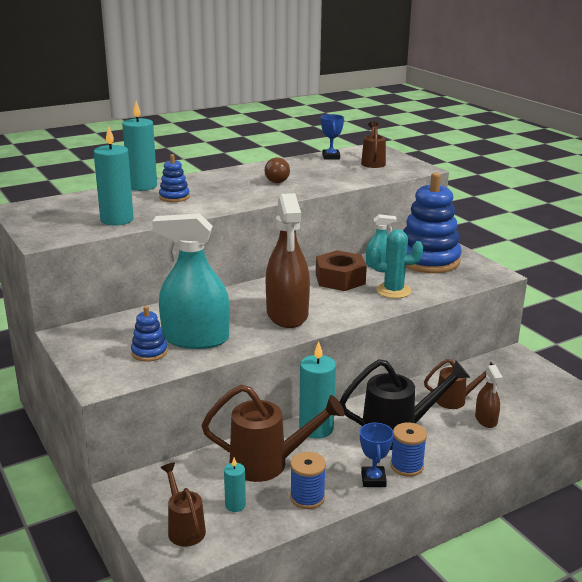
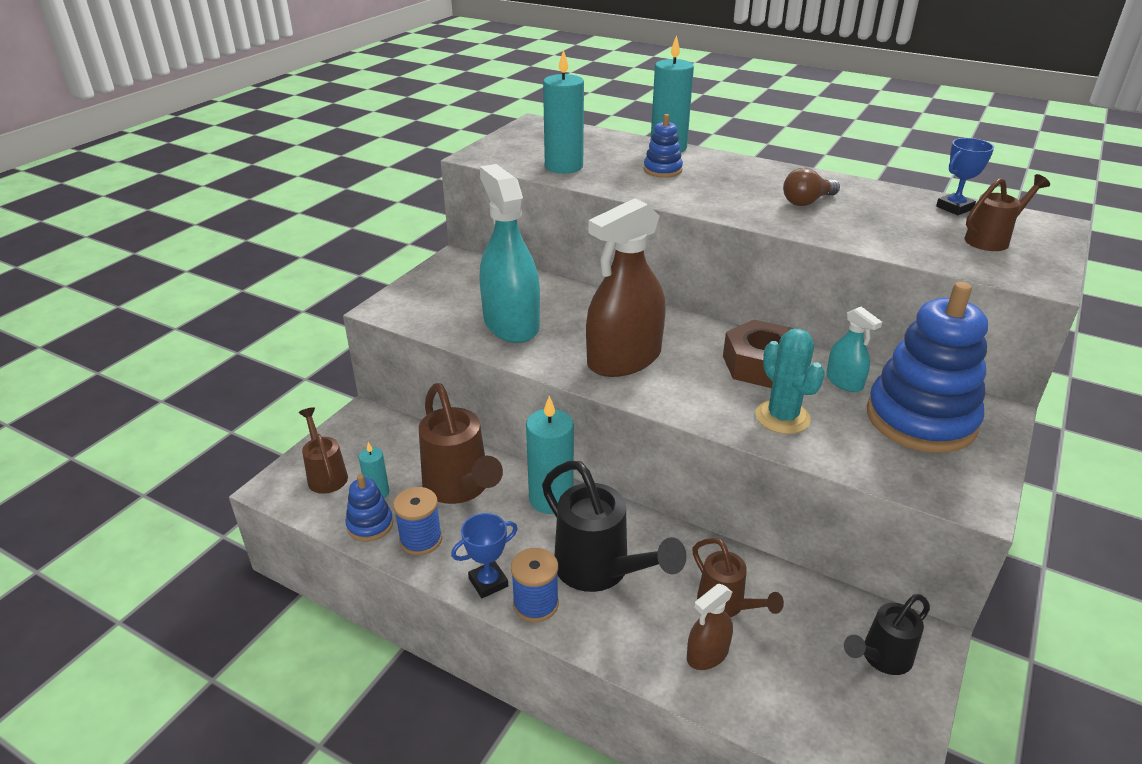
camera: 60 degrees right, 10 degrees up
blue stacking toy [131,306,168,362] -> blue stacking toy moved to [345,474,393,542]
brown watering can [160,463,206,547] -> brown watering can turned 60 degrees counterclockwise [299,407,348,494]
none -> black watering can [844,594,930,675]

